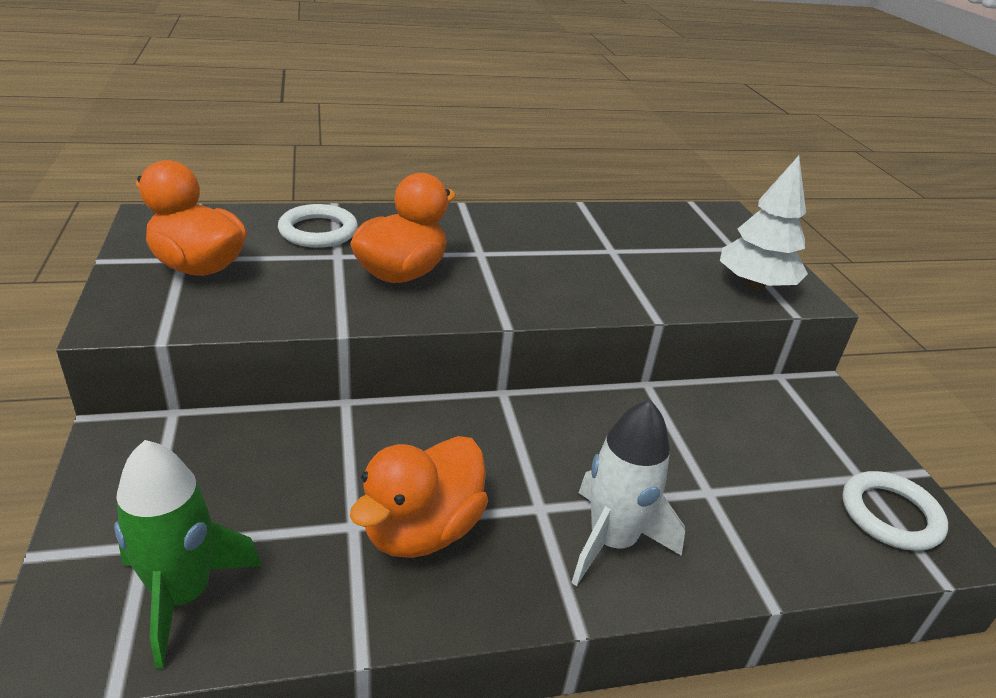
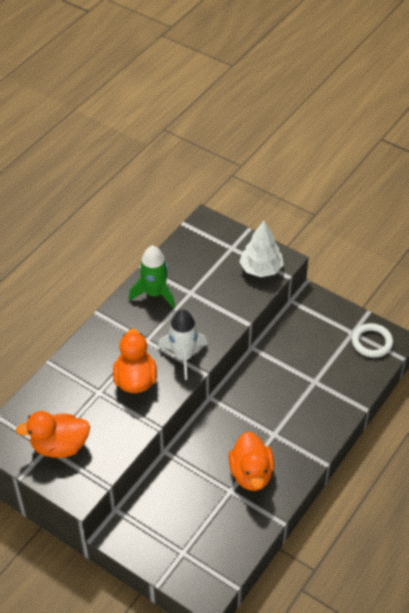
camera: 40 degrees left, 15 degrees up
green rocket [114,440,262,669] -> green rocket moved to [129,245,175,309]
white ring [278,204,358,248] -> none
white rocket [571,399,685,586] -> white rocket moved to [158,309,207,380]

